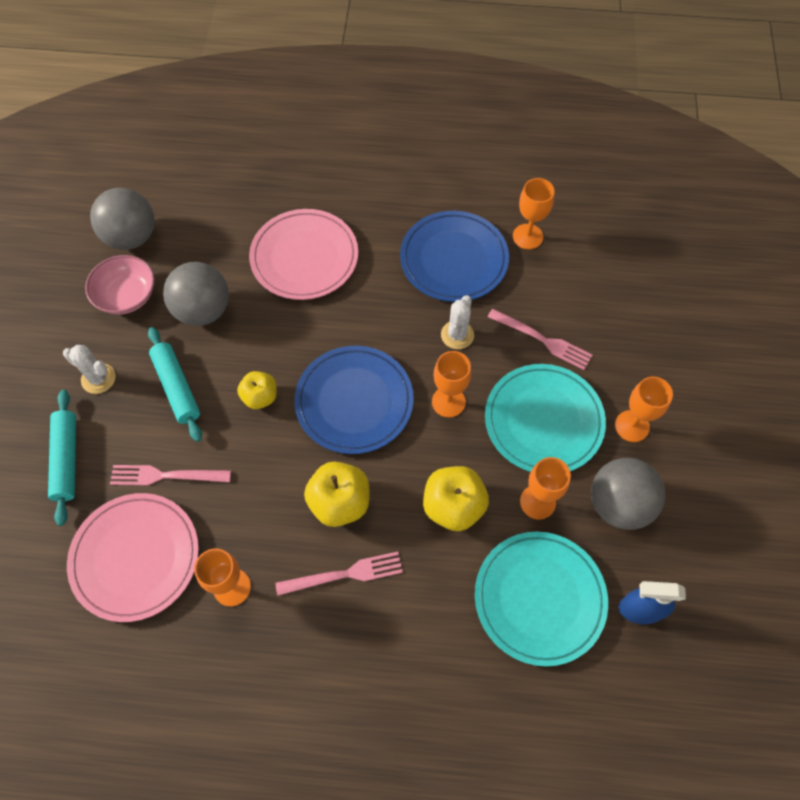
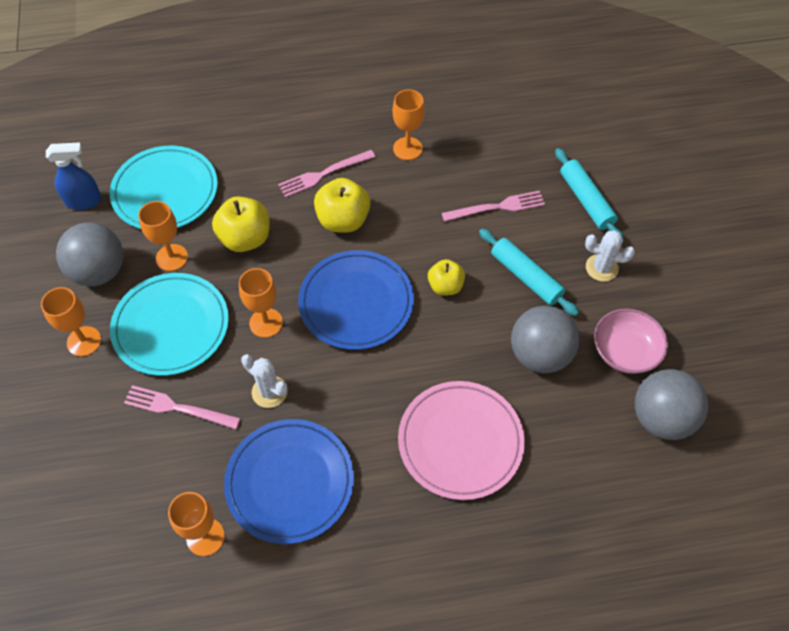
camera: 165 degrees right, 5 degrees down
pink plate [67,493,199,622] -> none
white cactus [441,295,474,349] -> white cactus turned 60 degrees counterclockwise [241,354,287,408]

